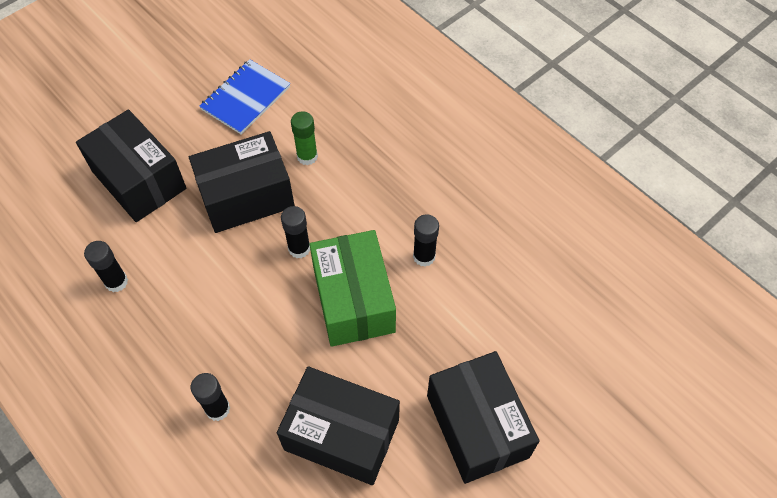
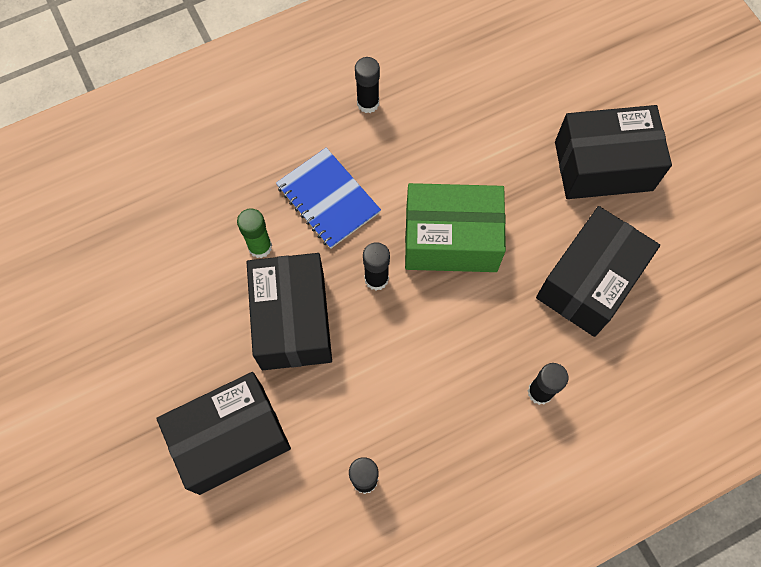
camera: 75 degrees left, 10 degrees up
blue notebook [199,59,290,135] -> blue notebook moved to [276,148,381,249]
black glue stick [413,214,439,267] -> black glue stick moved to [355,57,380,113]

